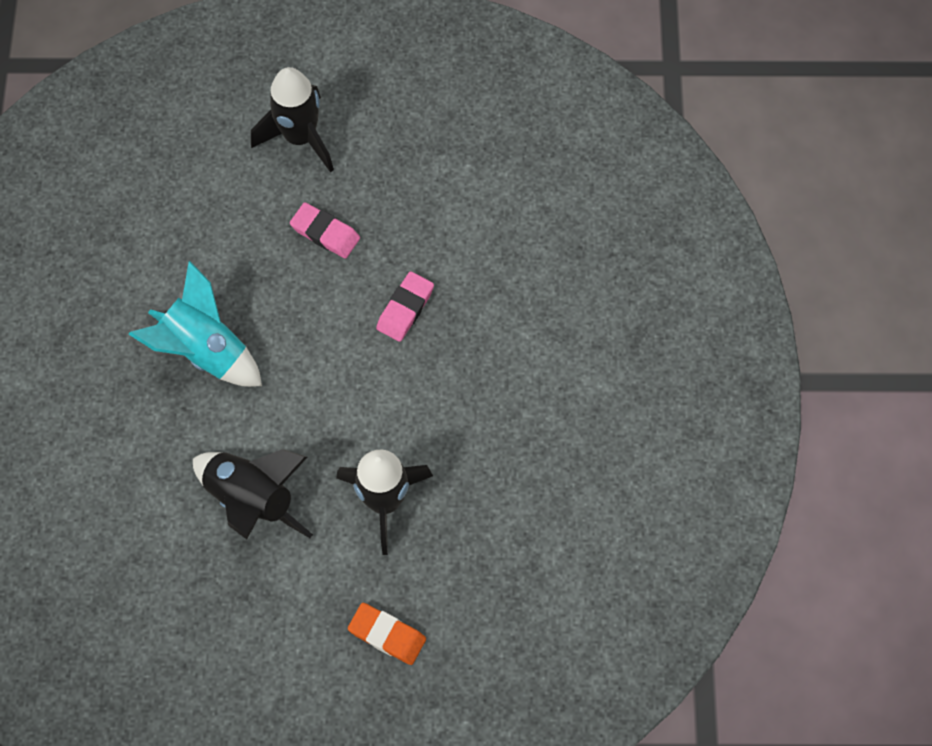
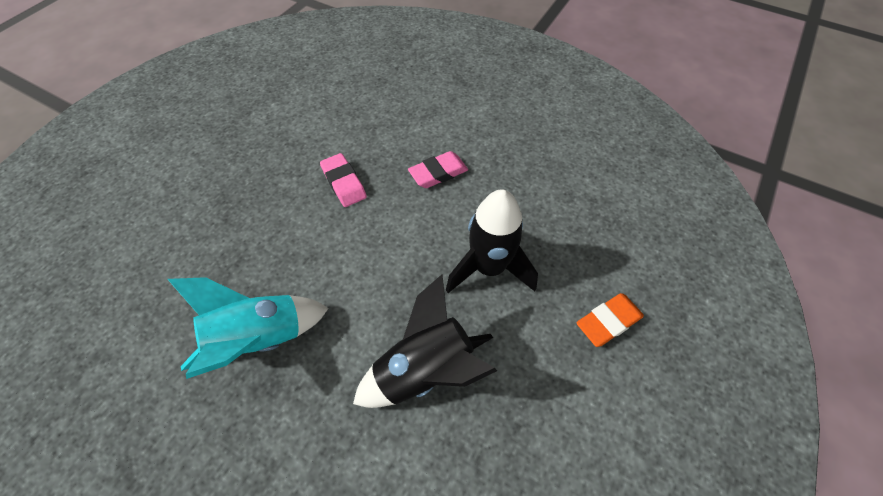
camera: 60 degrees left, 10 degrees down
black rocket [251,67,334,172] -> none
pink eraser [290,202,360,258] -> pink eraser moved to [408,151,468,188]

